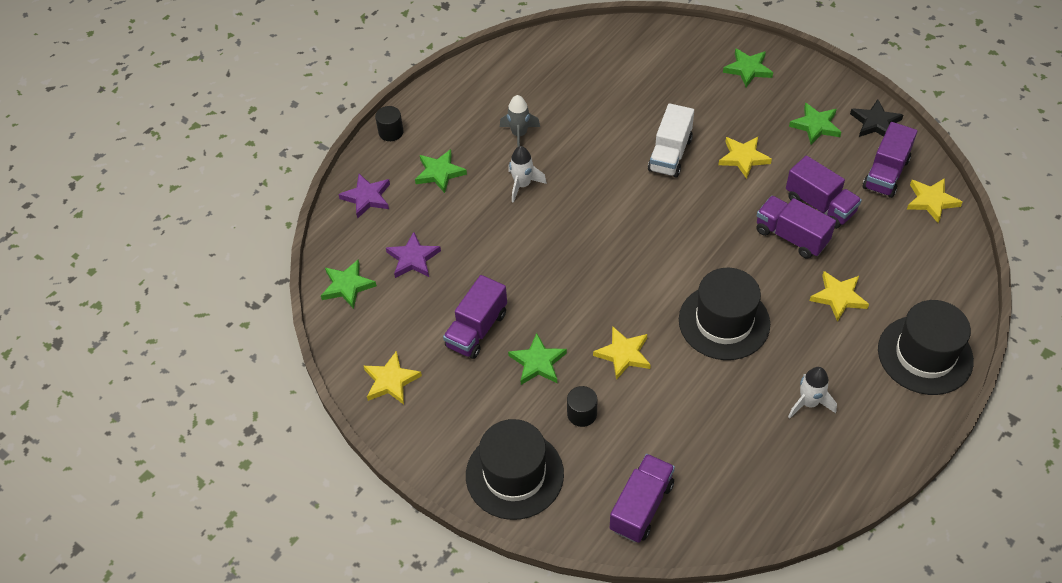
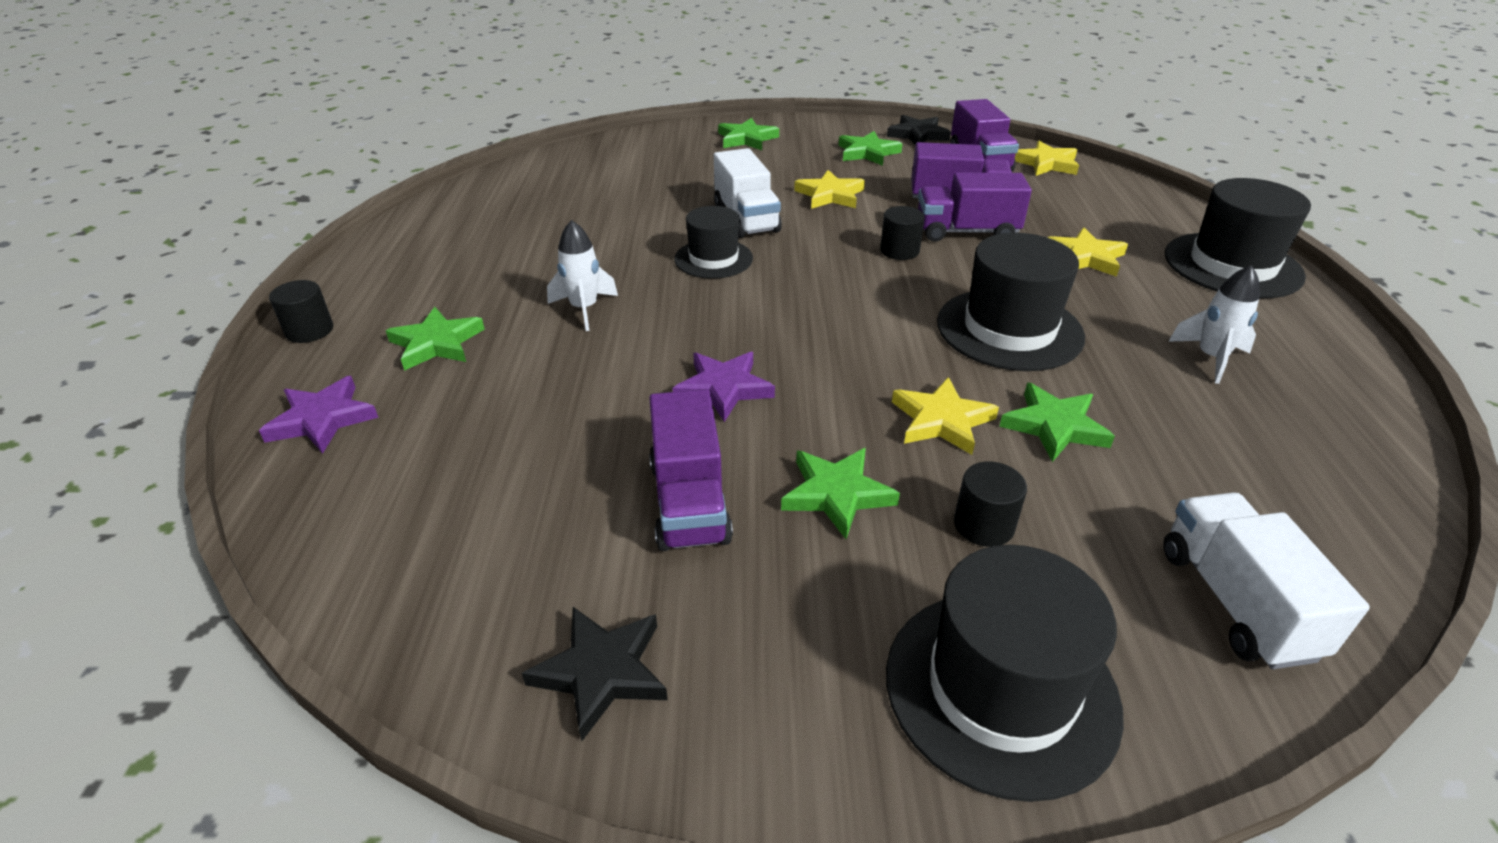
camera: 40 degrees left, 15 degrees down
green star [321,260,377,309] -> green star moved to [999,383,1115,462]
yellow star [364,351,422,404] -> black star [522,607,668,741]
purple star [386,232,441,278] -> purple star moved to [673,352,775,422]
grey rocket [500,95,540,147] -> none
purple truck [610,454,675,543] -> white truck [1163,492,1370,669]
none -> black hat [674,206,753,279]
none -> black cylinder [880,206,925,260]

